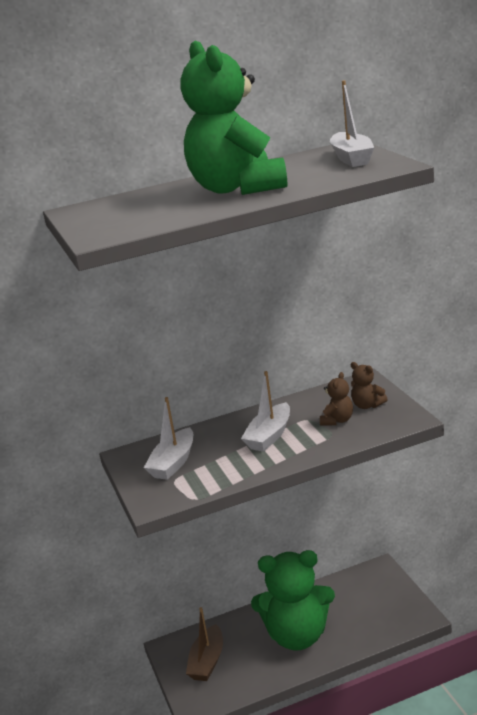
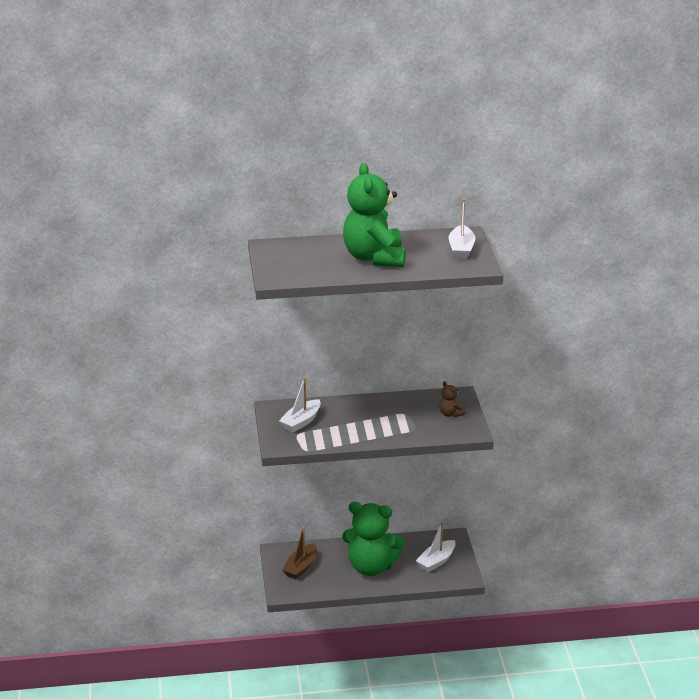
camera: 10 degrees right, 5 degrees up
white boat [241,371,290,452] -> white boat moved to [416,522,456,572]
brown teddy bear [320,372,353,426] -> none

